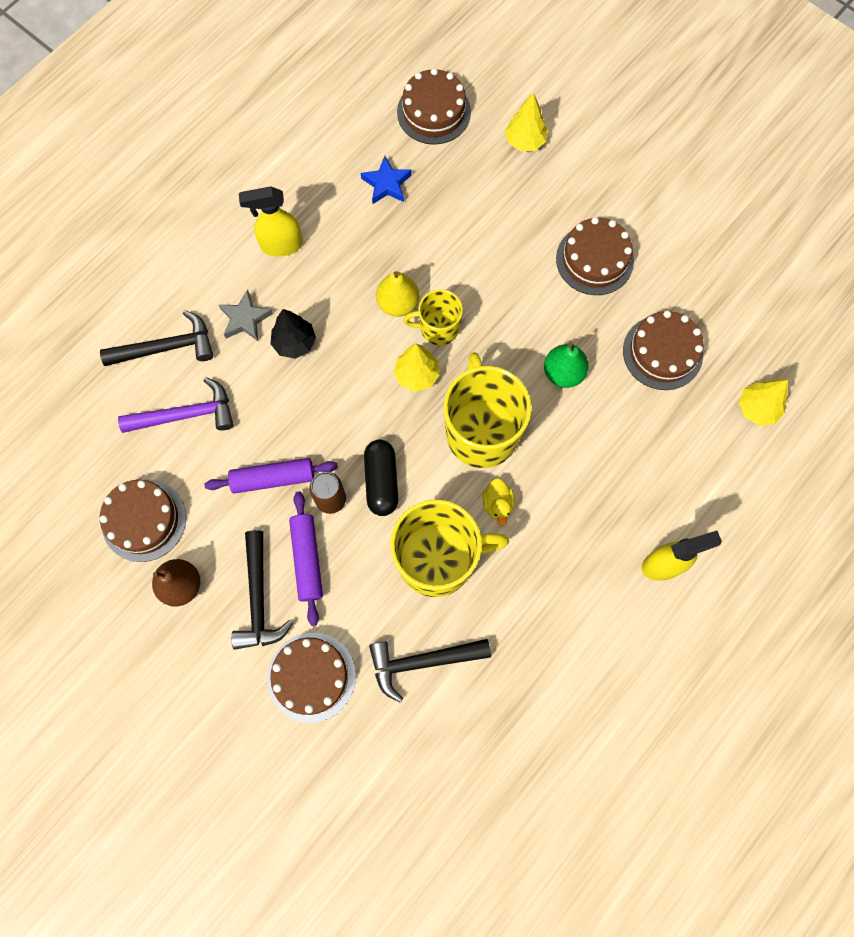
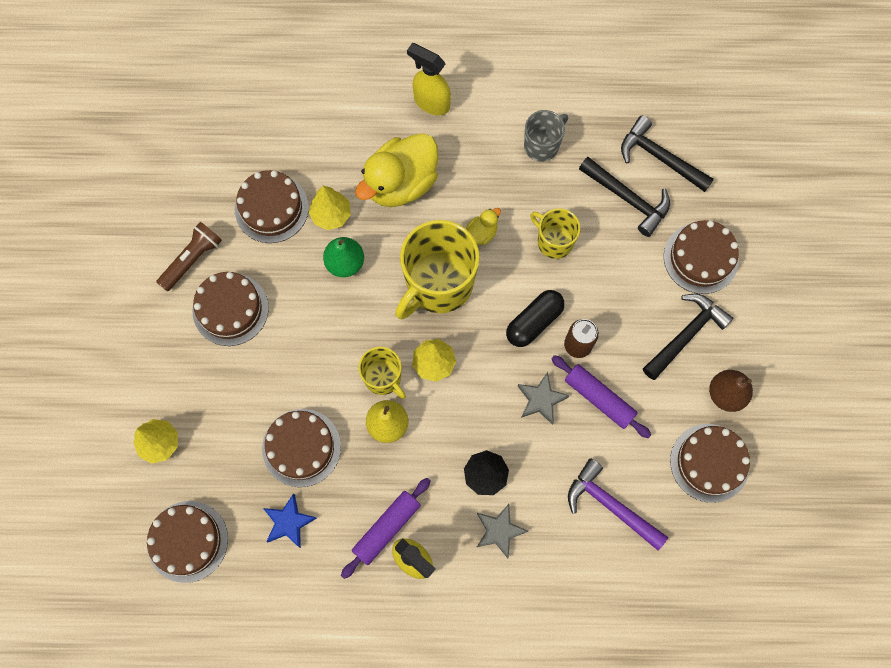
camera: 130 degrees left, 0 degrees up
black hammer [100,310,213,366] -> black hammer moved to [621,116,714,192]
purple rolling pin [289,491,323,626] -> purple rolling pin moved to [341,478,431,579]
yellow mug [390,500,509,597] -> yellow mug [530,208,580,259], size x0.55
yellow tree [739,379,788,426] -> yellow tree moved to [309,186,351,230]
none -> brown flashlight [156,222,222,291]
none -> brown cake [262,409,341,487]
none -> yellow duck [355,133,438,207]
none -> grey star [518,372,569,425]
none -> grey mug [524,110,568,162]

